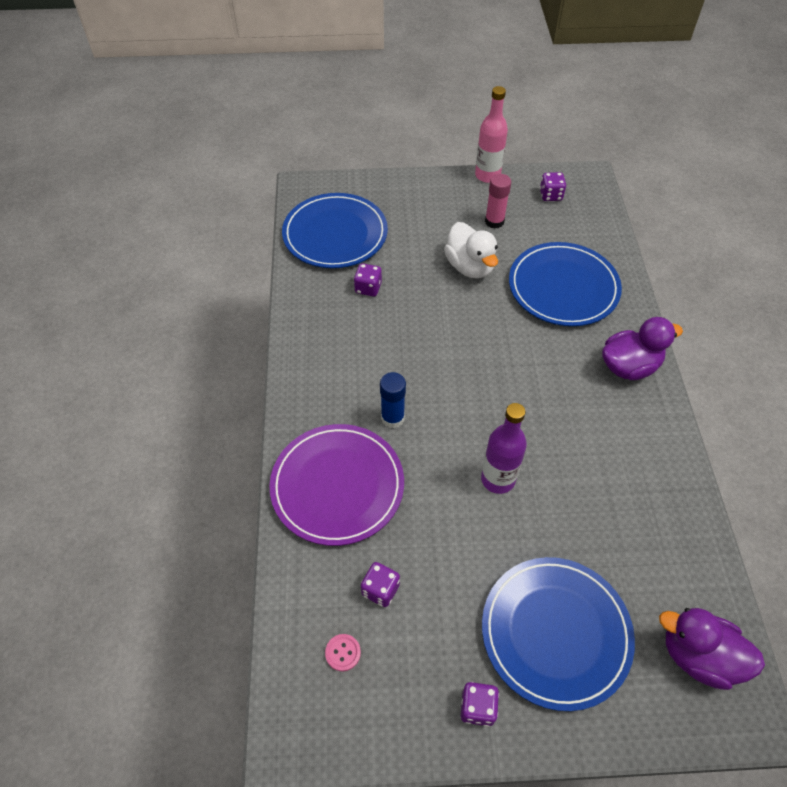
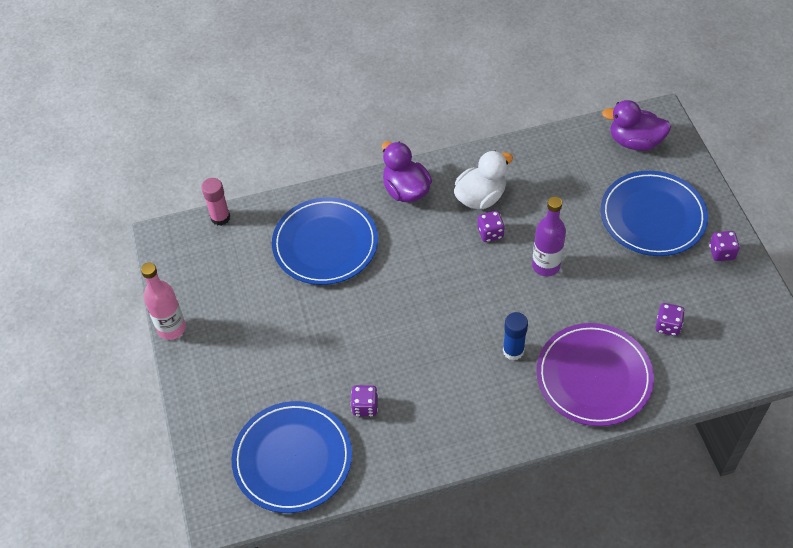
camera: 100 degrees left, 0 degrees up
pink button [325,634,361,672] -> none
white duck [444,222,498,279] -> white duck moved to [454,151,513,209]
pink glue stick [485,174,511,229] -> pink glue stick moved to [201,178,230,226]
purple dice [540,172,566,201] -> purple dice moved to [478,211,505,242]
purple duck [659,608,765,690] -> purple duck turned 90 degrees clockwise [602,100,671,151]

